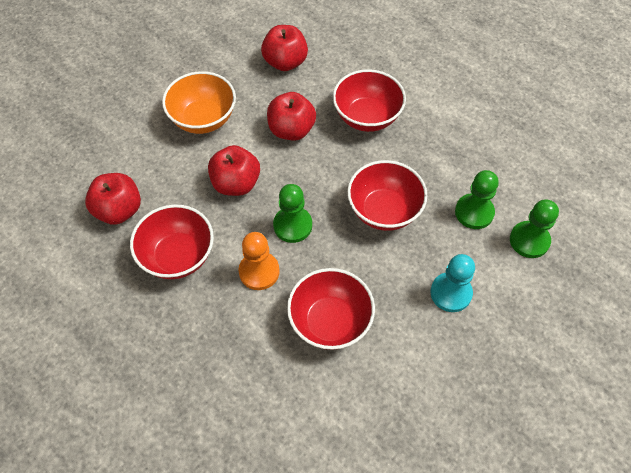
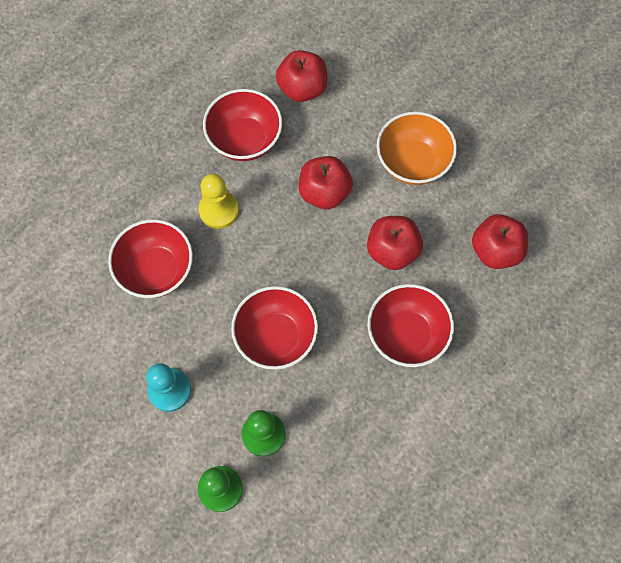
camera: 95 degrees right, 10 degrees up
orange pawn [239,232,280,290] -> yellow pawn [199,174,239,229]
green pawn [273,184,312,243] -> none

